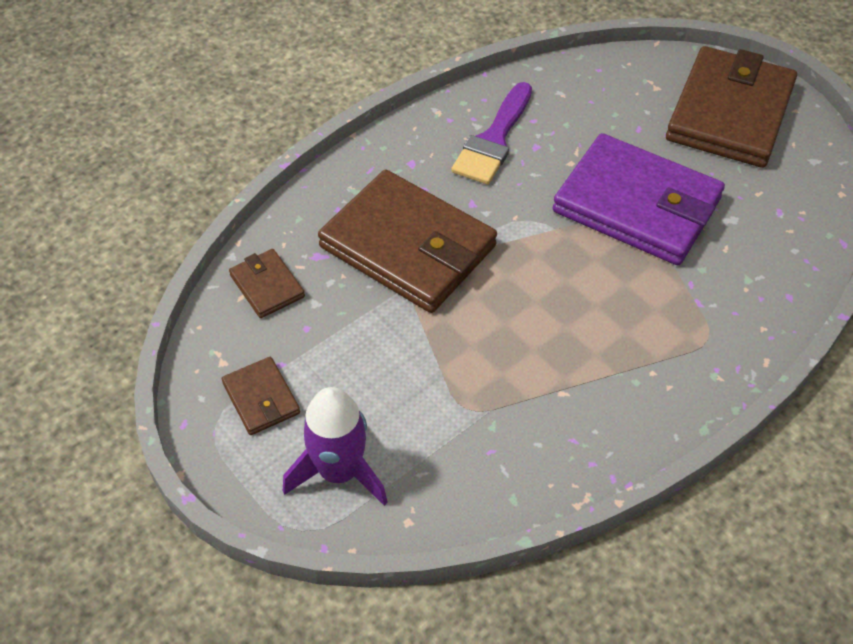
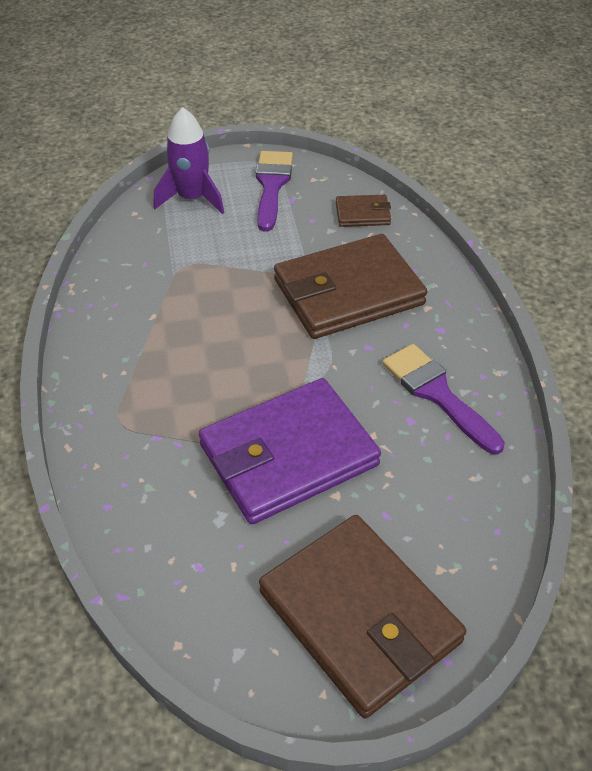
camera: 120 degrees right, 5 degrees down
brown wallet [222,357,300,435] -> purple brush [256,151,293,232]

